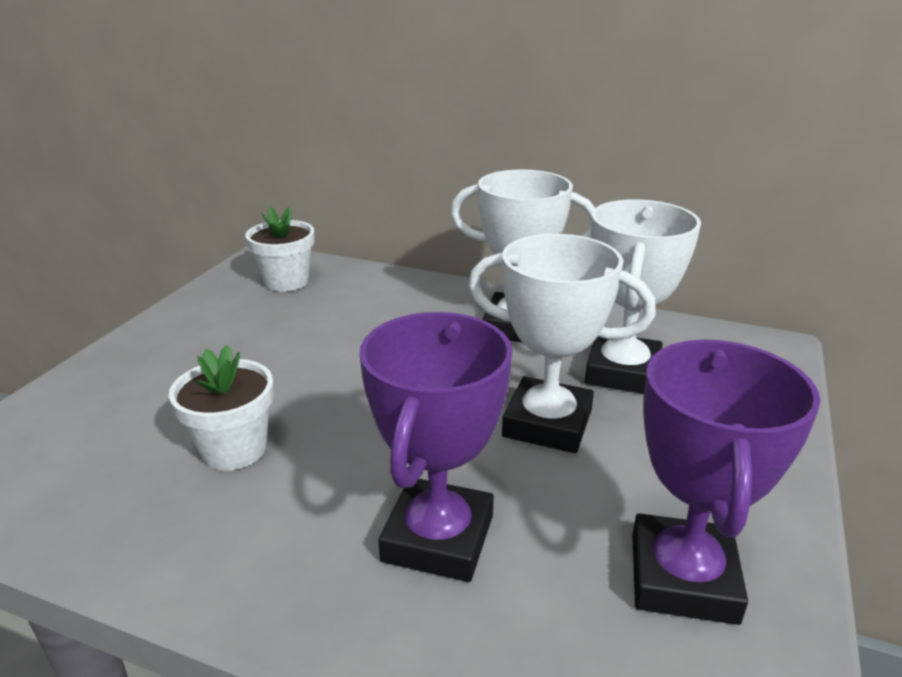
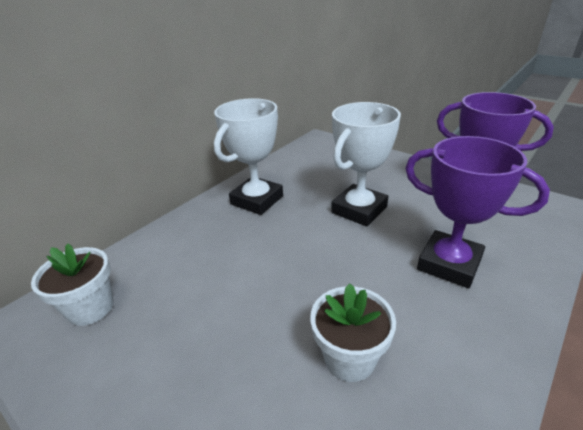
camera: 70 degrees left, 5 degrees up
white trophy [585,199,701,394] -> none

